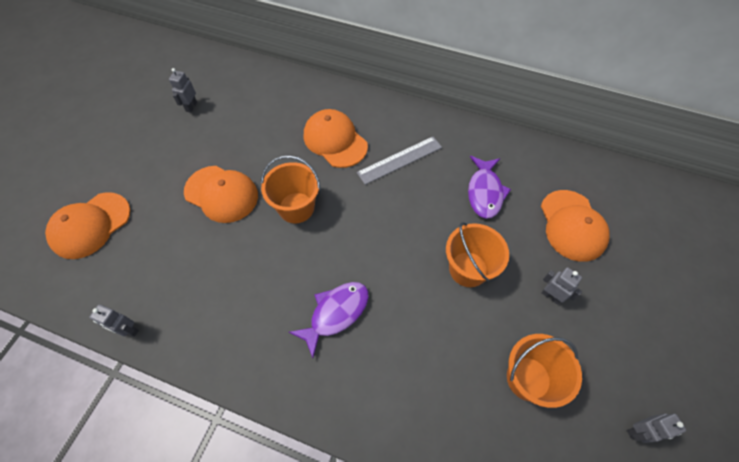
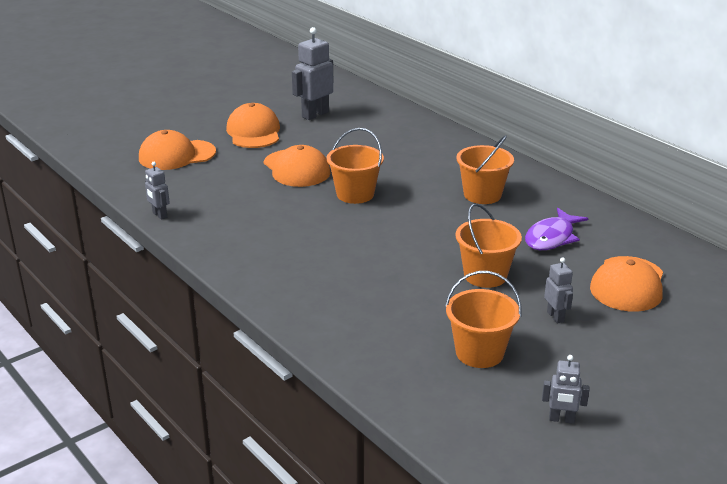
camera: 30 degrees right, 30 degrees down
grey robot [169,68,197,113] -> grey robot [292,27,333,120], size x1.83
purple fish [289,282,369,358] -> none
orange cap [304,109,368,168] -> orange cap moved to [226,103,280,148]
grey ruler [357,137,442,185] -> orange bucket [456,135,514,204]

